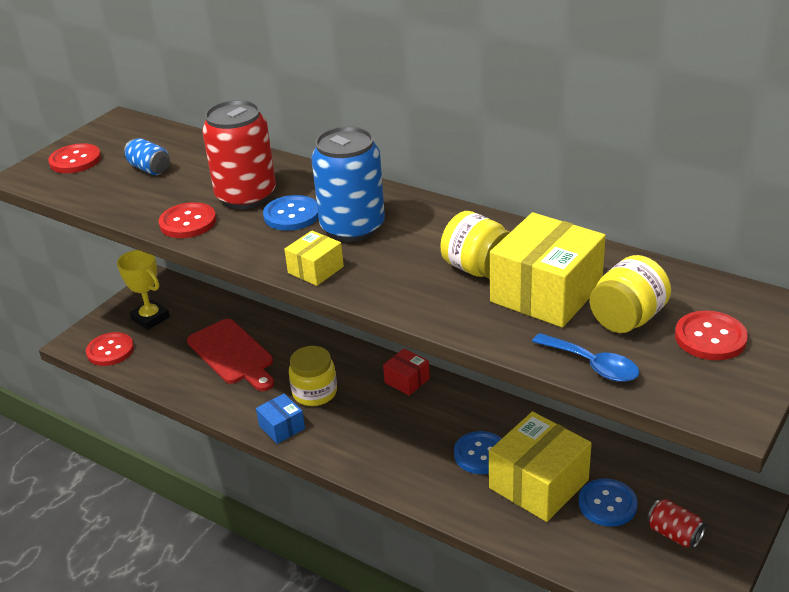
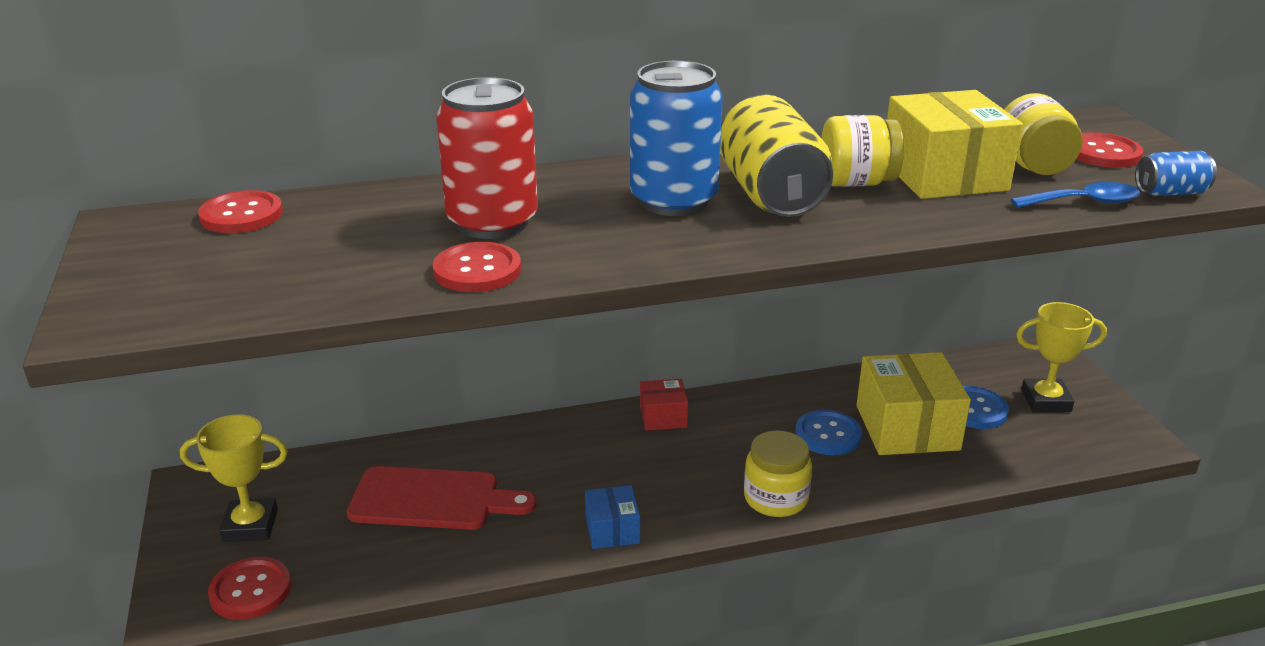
camera: 50 degrees left, 5 degrees down
red button [48,143,101,173] -> red button moved to [198,190,283,233]
blue can [124,138,170,175] -> blue can moved to [1135,151,1217,196]
blue box [256,394,305,444] -> blue box turned 75 degrees clockwise [585,485,640,549]
blue button [263,195,318,231] -> none
yellow box [284,230,344,286] -> none
yellow jar [289,346,337,406] -> yellow jar moved to [744,430,812,517]
red can [647,499,706,548] -> yellow trophy [1016,302,1107,412]
none -> yellow can [720,95,833,217]

